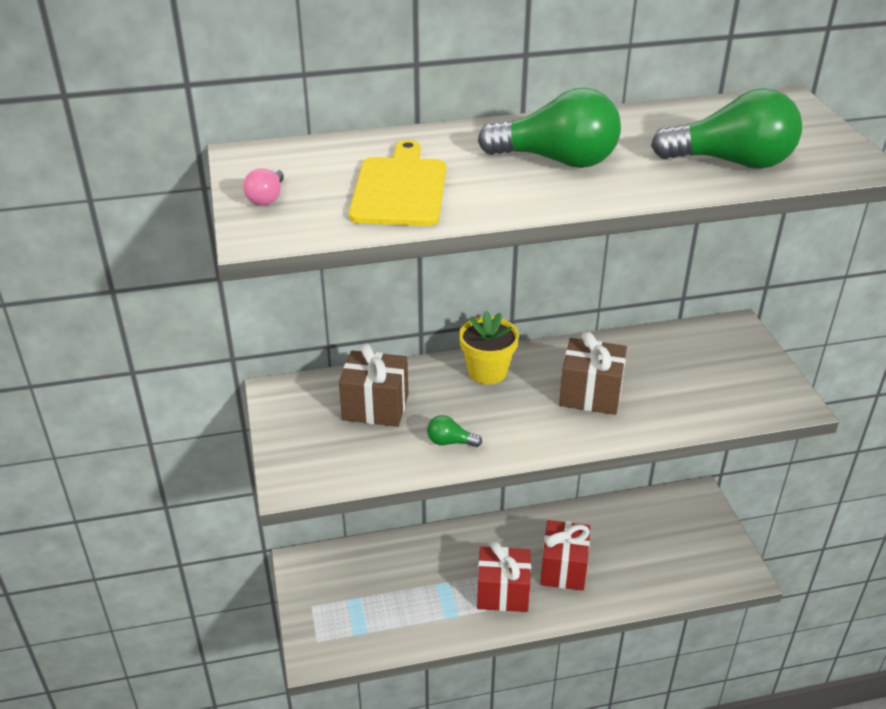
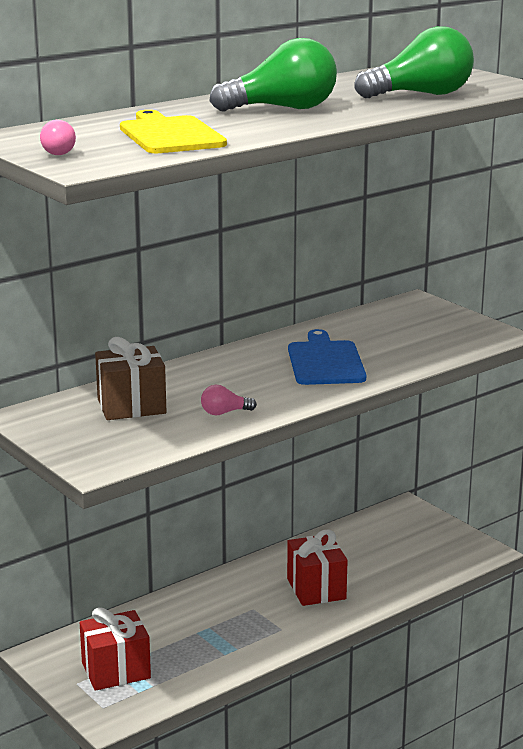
camera: 25 degrees left, 15 degrees down
green light bulb [427,415,482,447] -> pink light bulb [201,385,257,415]
yellow flower pot [459,310,519,384] -> none
red gift [477,542,531,612] -> red gift moved to [80,607,151,691]
brown gift [559,332,627,415] -> blue cutting board [288,329,366,385]

